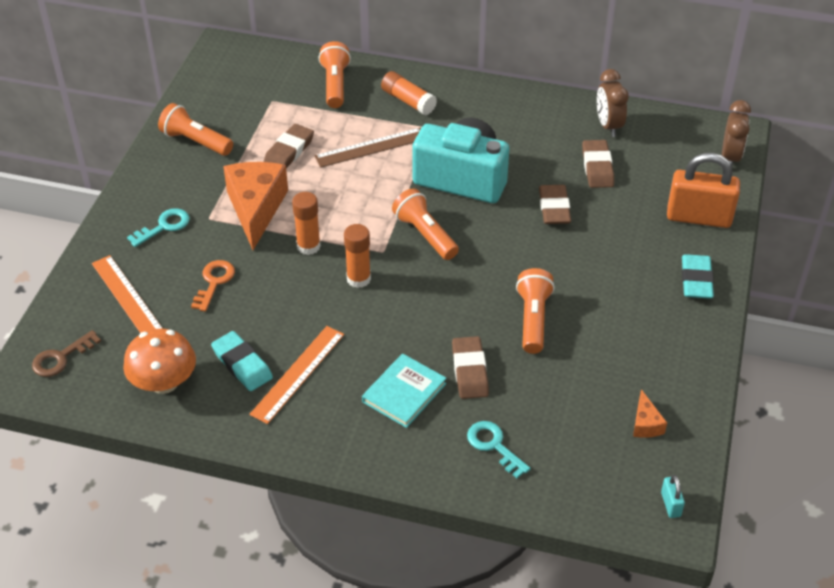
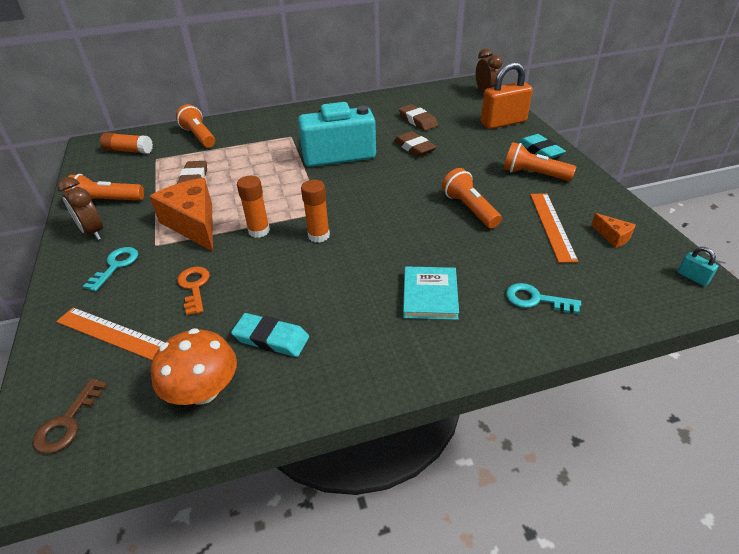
camera: 30 degrees left, 5 degrees down
orange ruler [249,326,344,424] -> orange ruler moved to [530,193,578,263]
brown ruler [314,128,421,168] -> none
orange glue stick [381,71,437,115] -> orange glue stick moved to [100,133,153,154]
orange flashlight [392,188,459,260] -> orange flashlight moved to [504,142,576,181]
brown eraser [452,336,489,399] -> none
brown clock [597,69,629,137] -> brown clock moved to [57,177,103,240]

